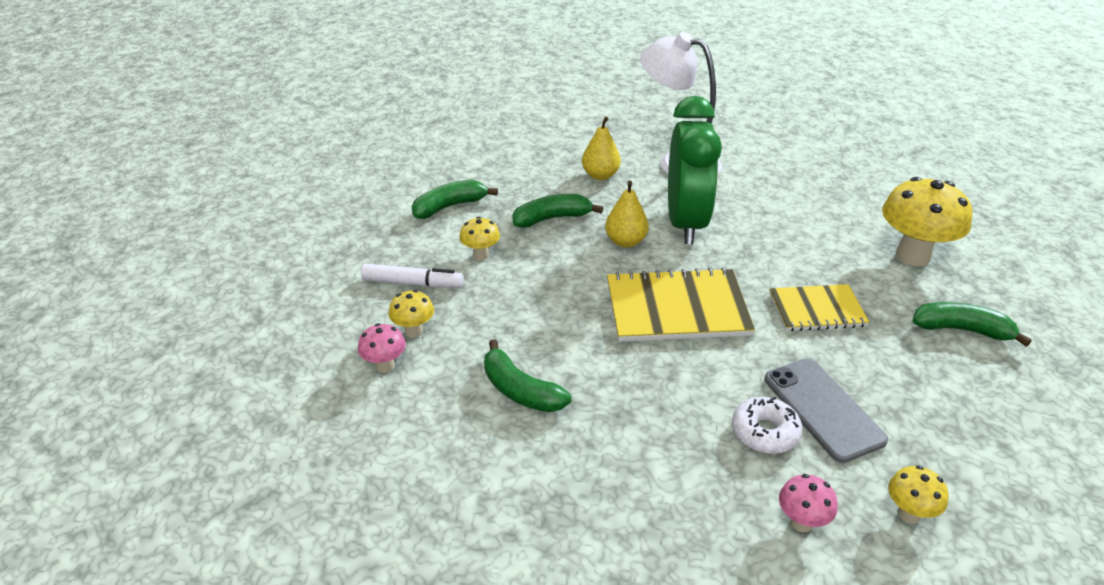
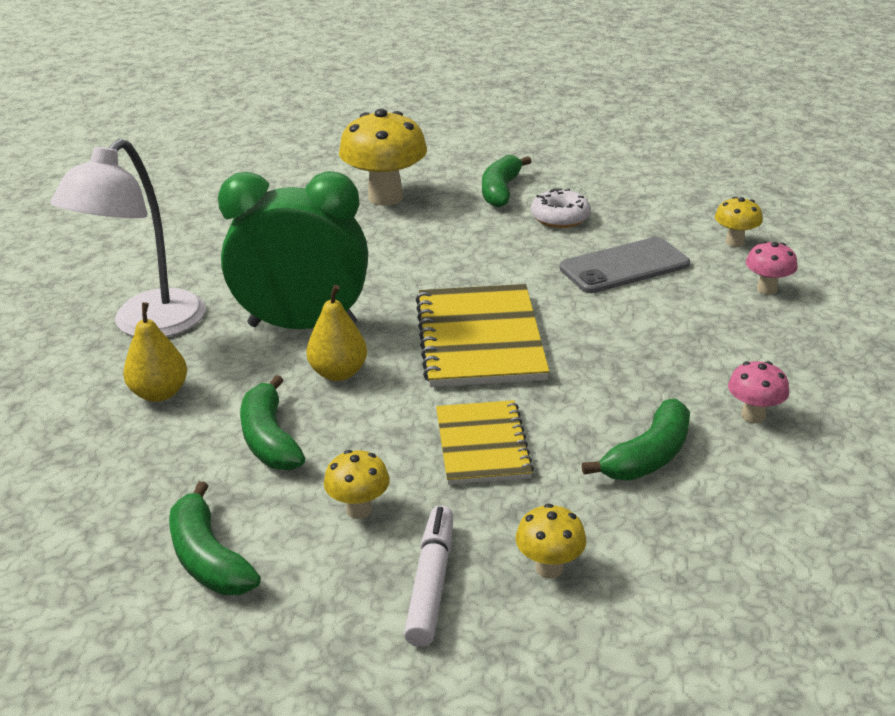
camera: 90 degrees left, 5 degrees down
pink mushroom [358,323,406,373] -> pink mushroom moved to [728,361,789,423]
white donut [732,397,802,454] -> white donut moved to [531,188,591,228]
yellow notebook [769,284,870,331] -> yellow notebook moved to [436,400,534,485]

